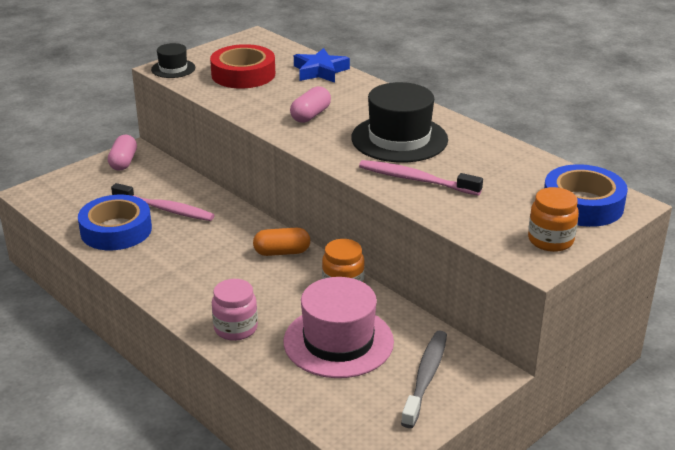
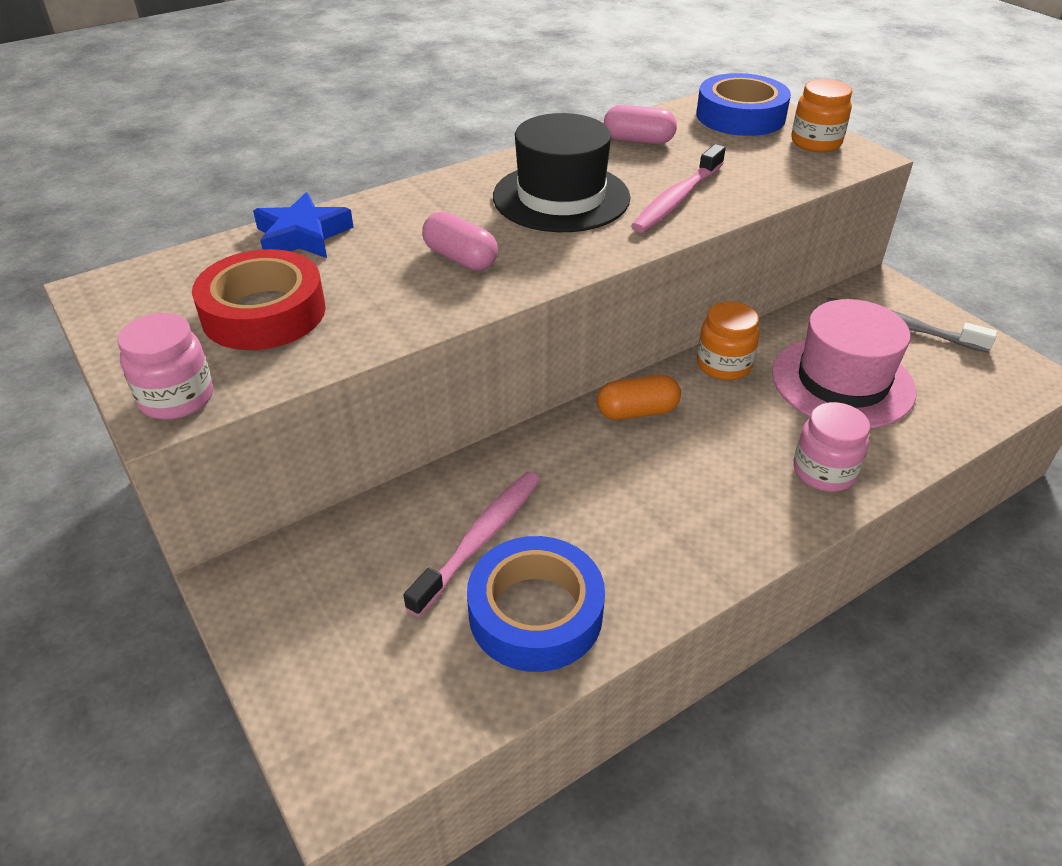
camera: 80 degrees left, 10 degrees up
pink capsule [108,135,137,171] -> pink capsule moved to [604,105,677,144]
black hat [151,43,195,78] -> pink jar [117,313,213,420]
orange capsule [253,227,310,256] -> orange capsule turned 75 degrees clockwise [597,375,681,420]

